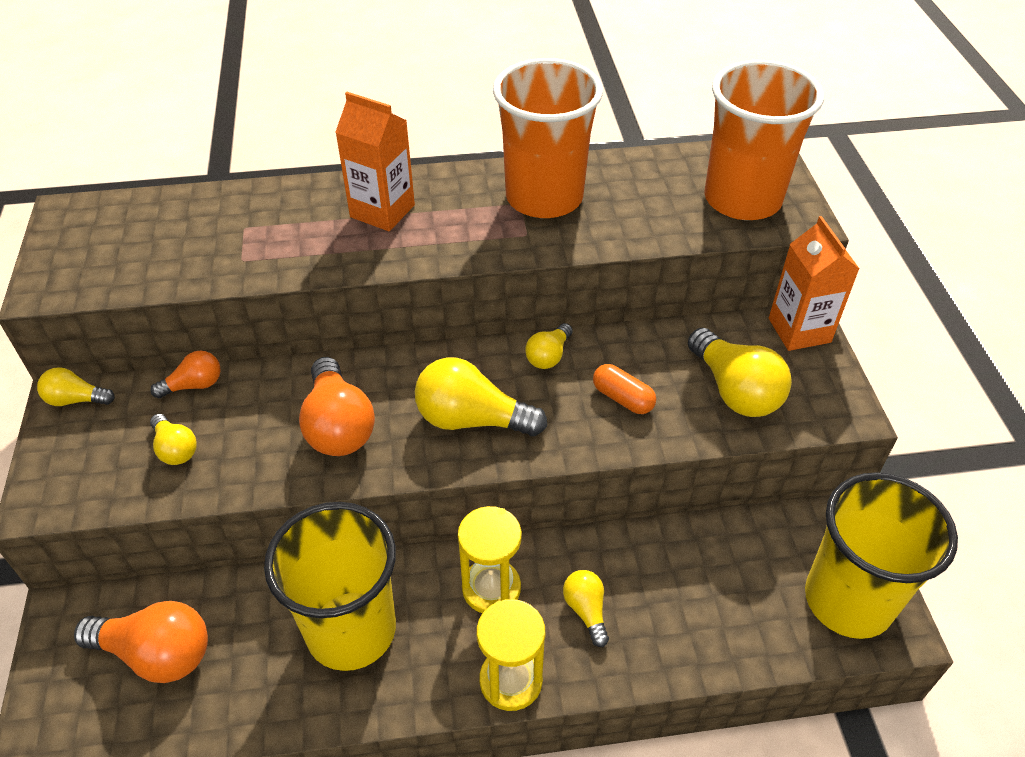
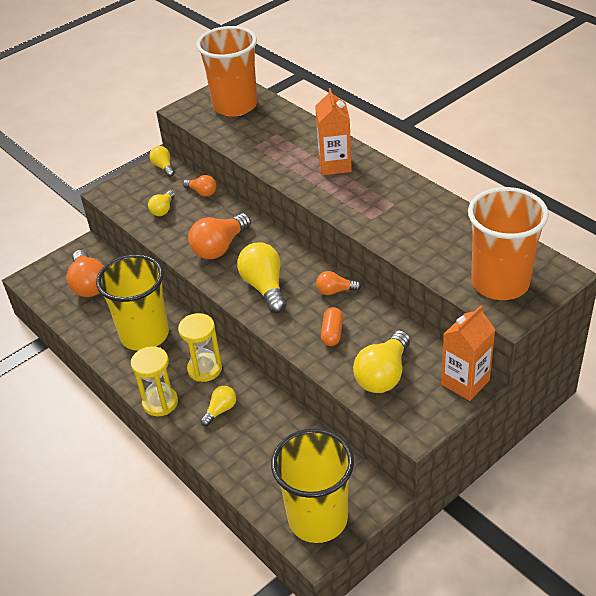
camera: 60 degrees right, 5 degrees down
orange cup [493,58,603,218] -> orange cup moved to [196,26,257,117]
yellow light bulb [525,323,573,369] -> orange light bulb [316,271,361,295]

